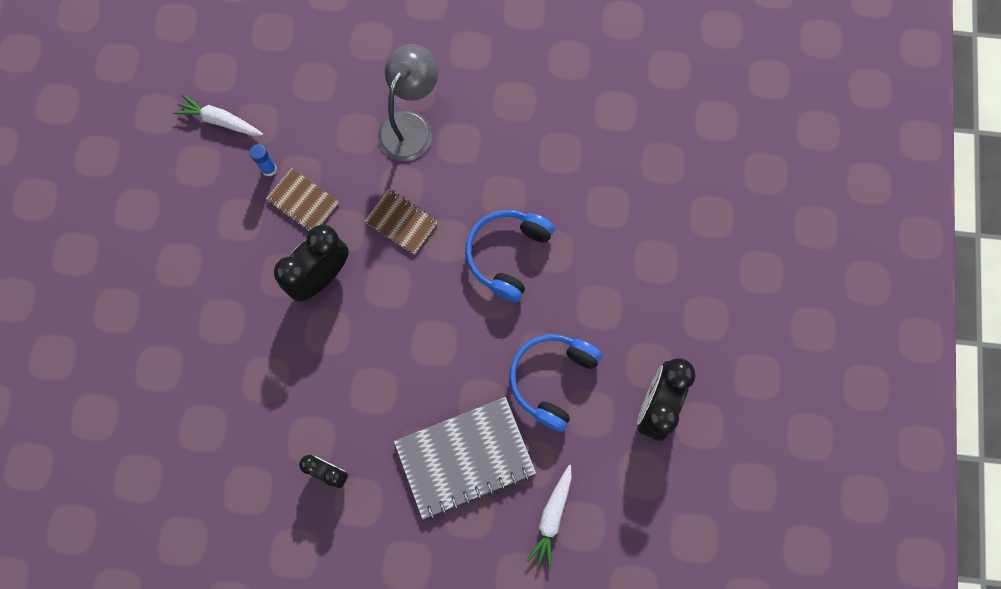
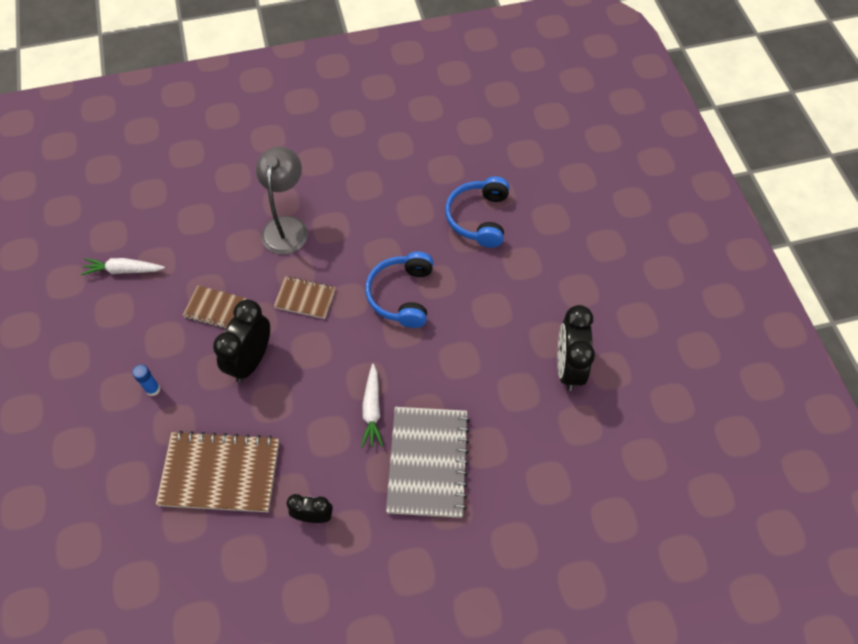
camera: 20 degrees left, 15 degrees down
blue glue stick [249,144,277,176] -> blue glue stick moved to [132,364,160,396]
grey notebook [394,397,536,519] -> grey notebook turned 45 degrees counterclockwise [386,407,470,518]
blue headphones [509,334,602,432] -> blue headphones moved to [445,176,510,248]
white carrot [526,465,572,569] -> white carrot moved to [361,364,383,448]
none -> brown notebook [156,431,279,512]

